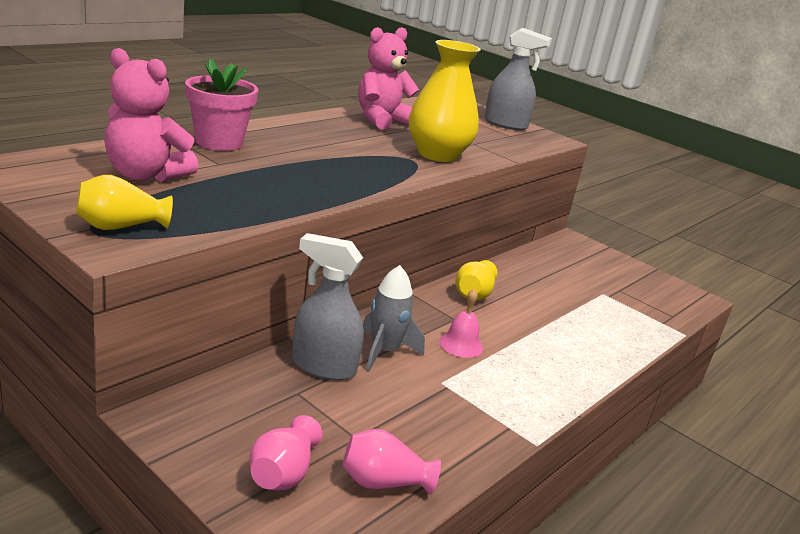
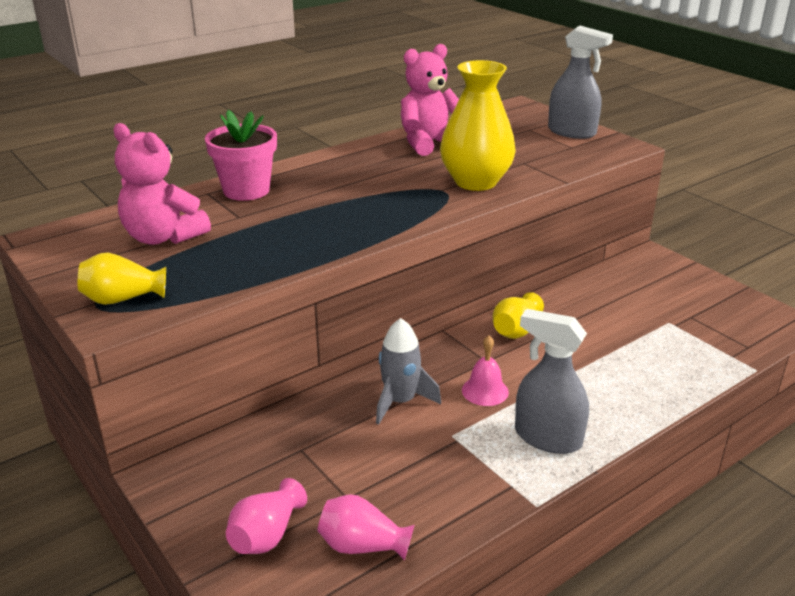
camera: 15 degrees right, 5 degrees up
grey spray bottle [292,233,364,380] -> grey spray bottle moved to [515,309,589,454]

